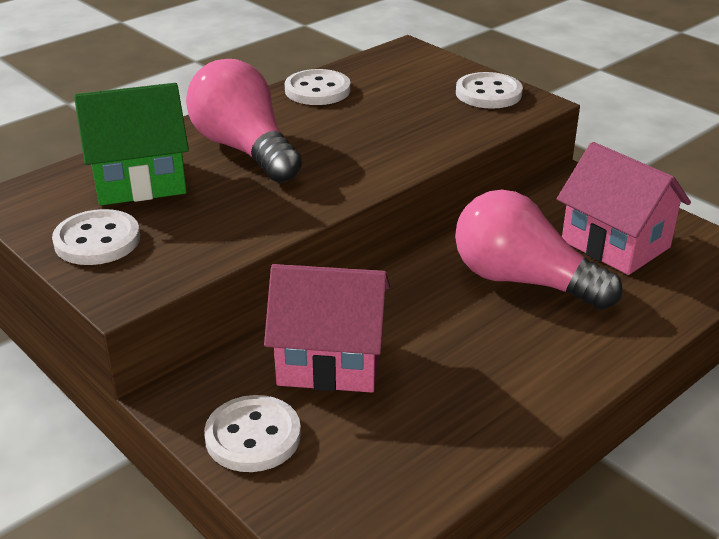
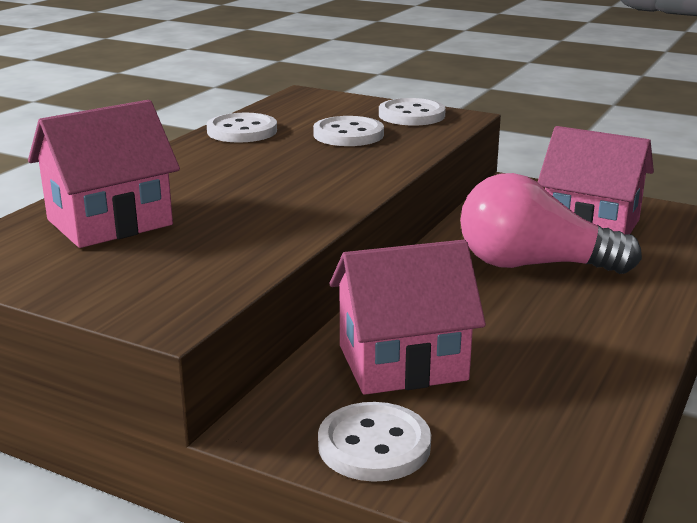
camera: 20 degrees left, 10 degrees down
white button [52,209,140,265] -> white button moved to [313,116,384,146]
green house [74,83,189,205] -> pink house [28,100,180,248]
pink light bulb [186,59,302,183] -> none

